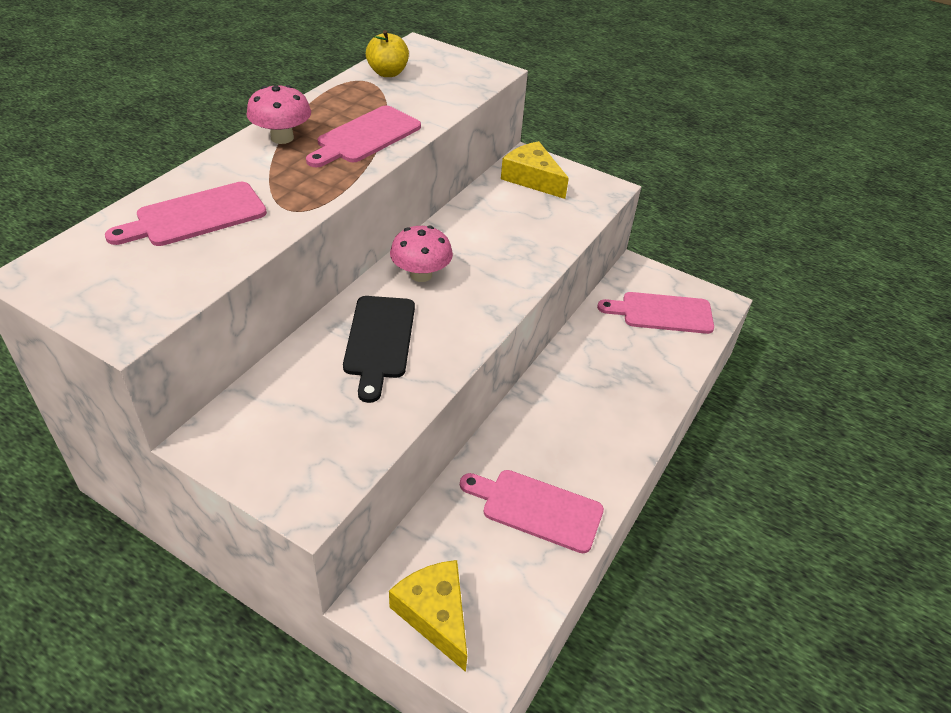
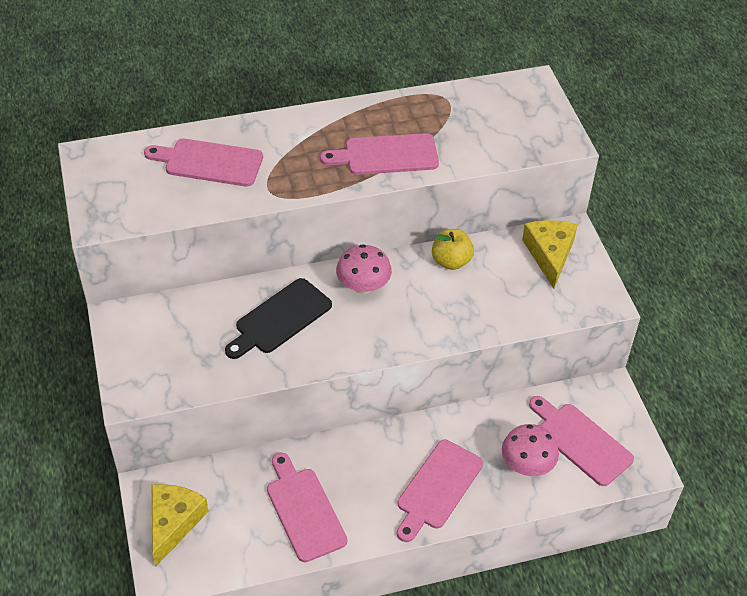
camera: 45 degrees right, 5 degrees up
pink mushroom [246,85,311,144] -> pink mushroom moved to [502,424,559,476]
yellow apple [366,30,409,77] -> yellow apple moved to [432,229,474,270]
none -> pink cutting board [397,440,483,542]

